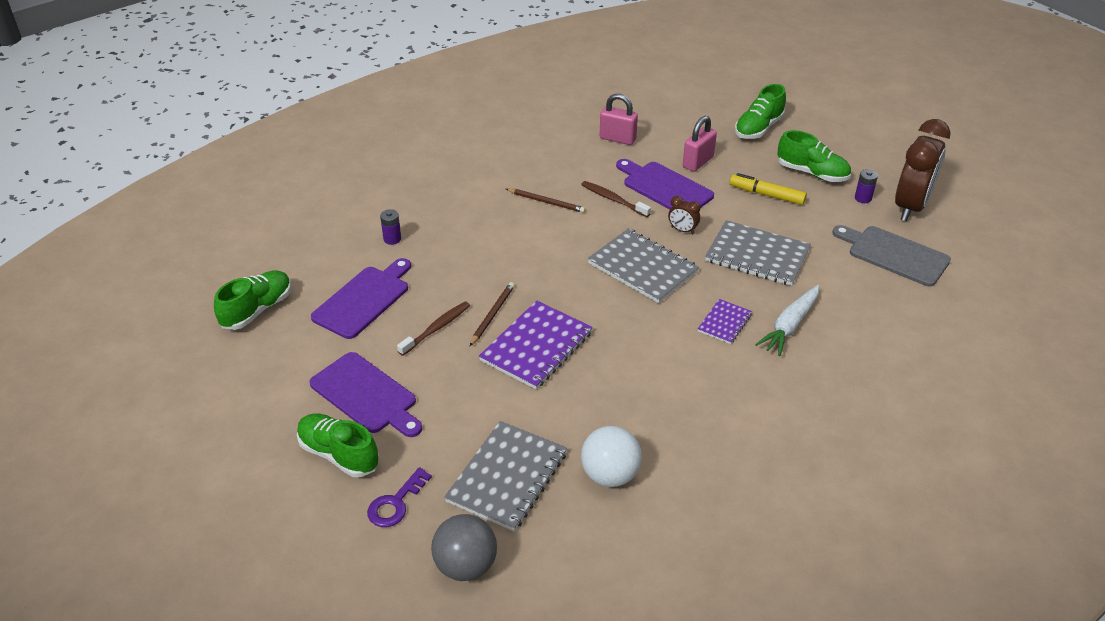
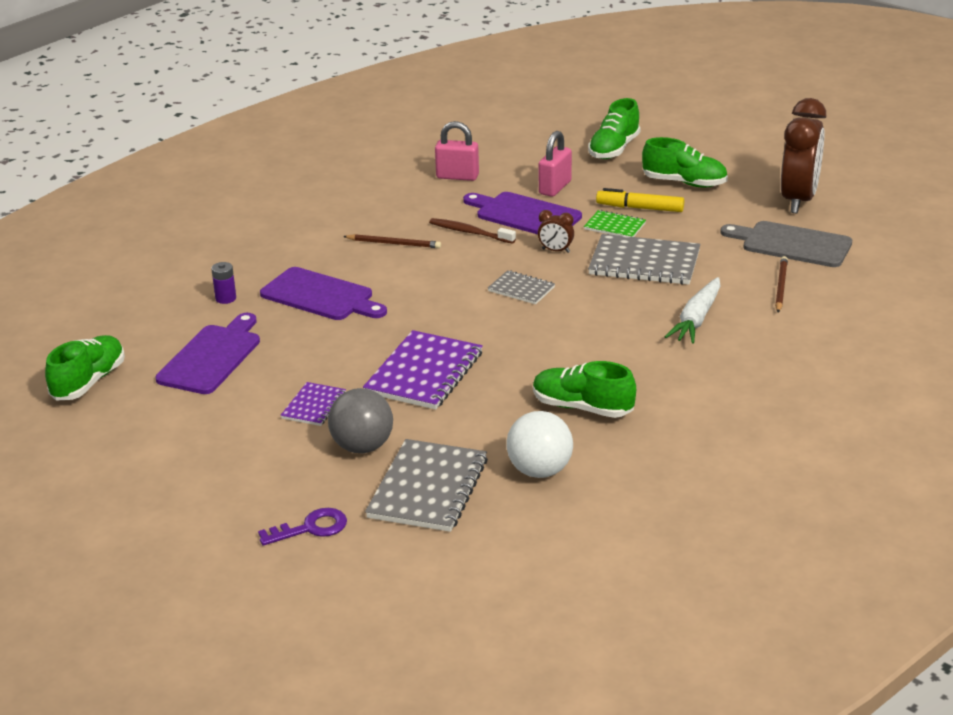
camera: 10 degrees left, 10 degrees down
green shoe [297,413,379,477] -> green shoe moved to [533,361,636,418]
purple cutting board [309,352,422,437] -> purple cutting board moved to [260,267,387,320]
purple key [367,467,432,527] -> purple key turned 135 degrees counterclockwise [258,508,347,546]
brown toothbrush [397,301,470,356] -> none
grey ball [431,514,497,581] -> grey ball moved to [328,388,393,453]
brown pencil [470,282,515,346] -> brown pencil moved to [775,256,788,312]
grey notebook [588,229,699,303] -> grey notebook [488,270,555,304], size x0.54
purple notebook [698,299,752,344] -> purple notebook moved to [281,382,346,426]
purple battery [855,169,878,203] -> none
none -> green notebook [584,210,646,237]

